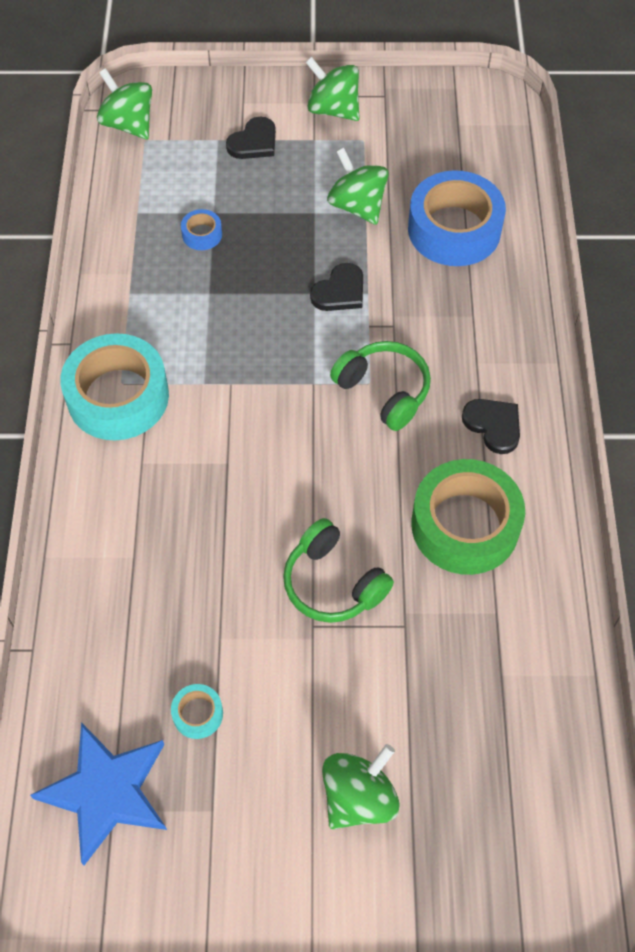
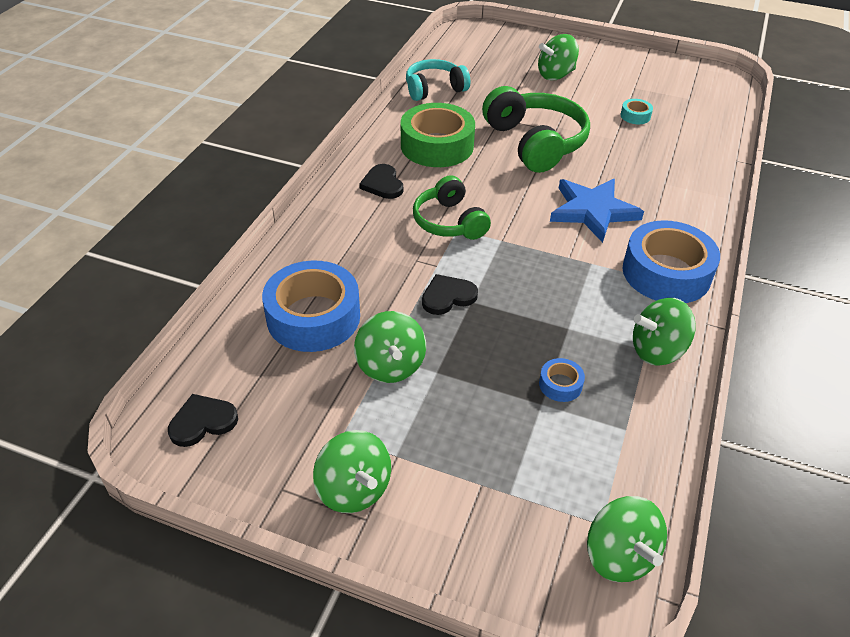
camera: 160 degrees left, 15 degrees down
blue star [30,722,167,865] -> blue star moved to [550,179,644,243]
turquoise tape [60,333,169,440] -> blue tape [623,220,720,303]
black heart [226,117,276,159] -> black heart moved to [168,394,238,447]
green headphones [283,518,394,623] -> green headphones [482,86,590,173], size x1.56
none -> turquoise headphones [406,59,470,101]
none -> green spinning top [633,298,696,366]

